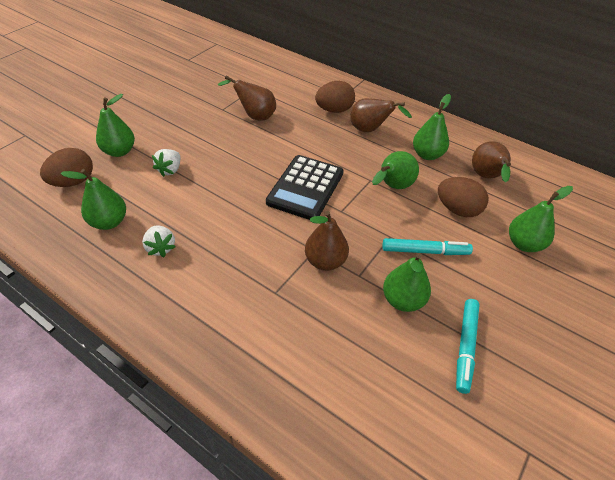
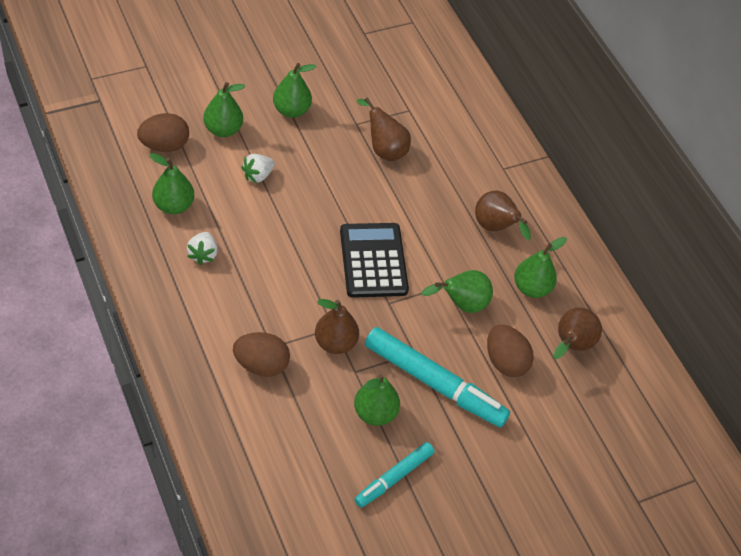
camera: 25 degrees right, 5 degrees up
black calculator [266,155,344,220] -> black calculator turned 120 degrees clockwise [340,223,409,298]
brown egg [315,81,355,113] -> brown egg moved to [233,332,290,377]
turquoise marker [383,238,473,255] -> turquoise marker [365,327,510,427], size x1.72
green pear [509,186,573,252] -> green pear moved to [273,63,316,118]

